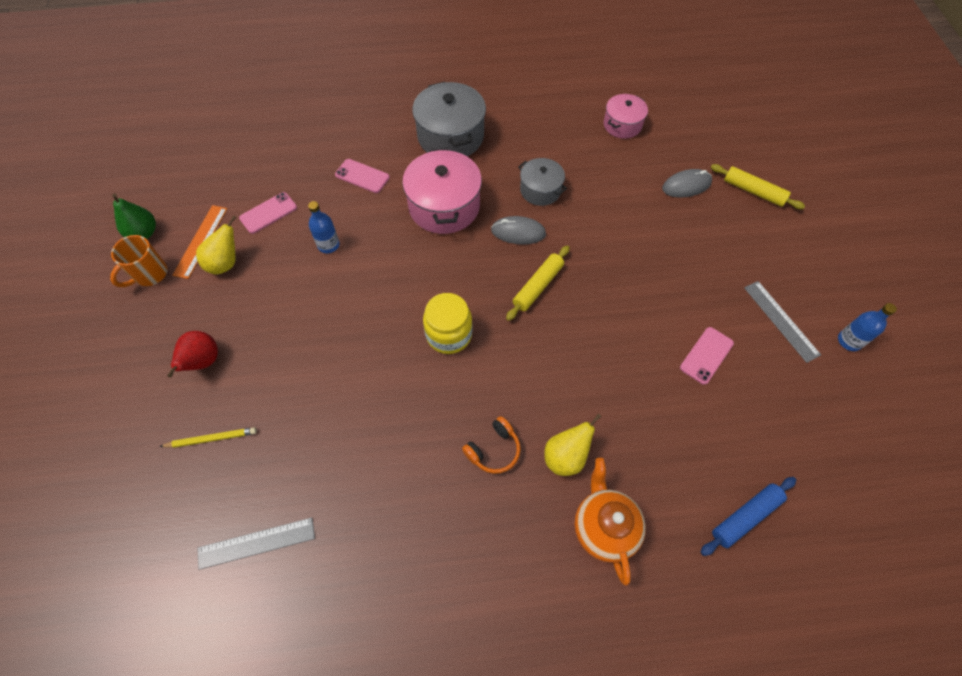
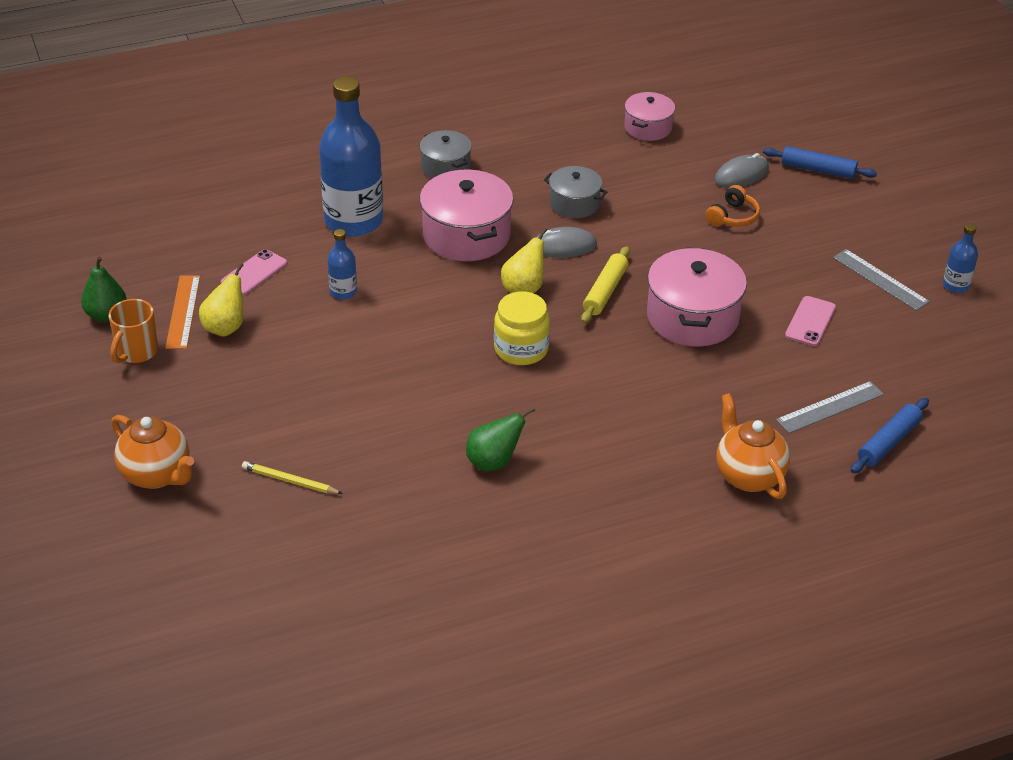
camera: 15 degrees left, 20 degrees down
yellow pencil [159,427,257,448] -> yellow pencil turned 135 degrees counterclockwise [242,461,343,494]
red pear [167,331,218,378] -> none
grey ruler [197,518,315,570] -> grey ruler moved to [776,381,884,433]
pink phone [335,159,390,193] -> blue bottle [319,76,383,237]
grey pot [412,82,486,156] -> grey pot [420,130,472,179], size x0.59
orange headphones [462,416,521,474] -> orange headphones moved to [706,185,760,227]
yellow pear [544,414,601,476] -> yellow pear moved to [501,227,547,293]
yellow rolling pin [711,164,805,209] -> blue rolling pin [763,146,877,179]
none -> orange teapot [111,415,194,489]
none -> green pear [466,407,535,471]
none -> pink pot [647,247,747,347]

